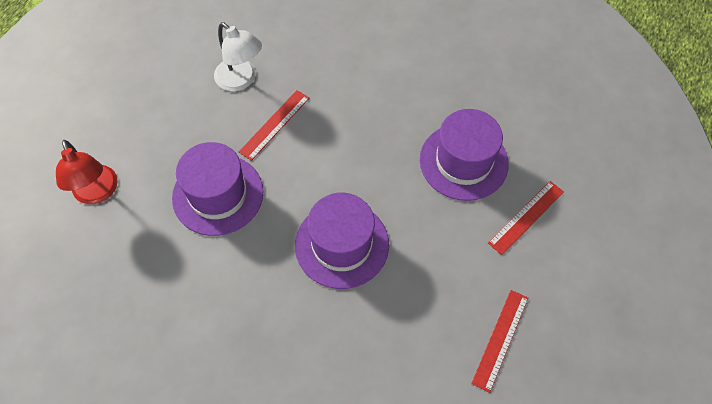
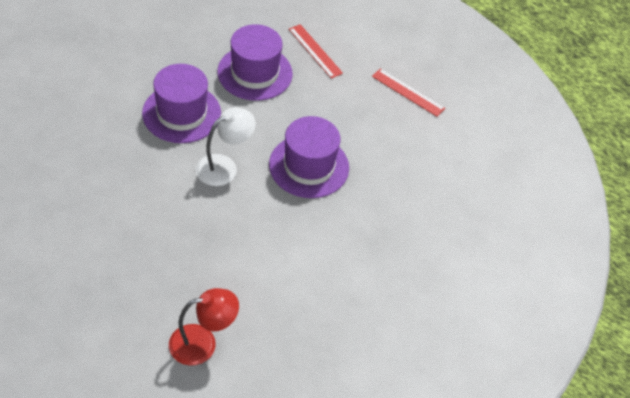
camera: 85 degrees left, 10 degrees down
purple hat [172,142,264,236] -> purple hat moved to [142,64,221,143]
white lamp [214,22,262,91] -> white lamp moved to [196,107,255,186]
red ruler [239,90,309,161] -> none

